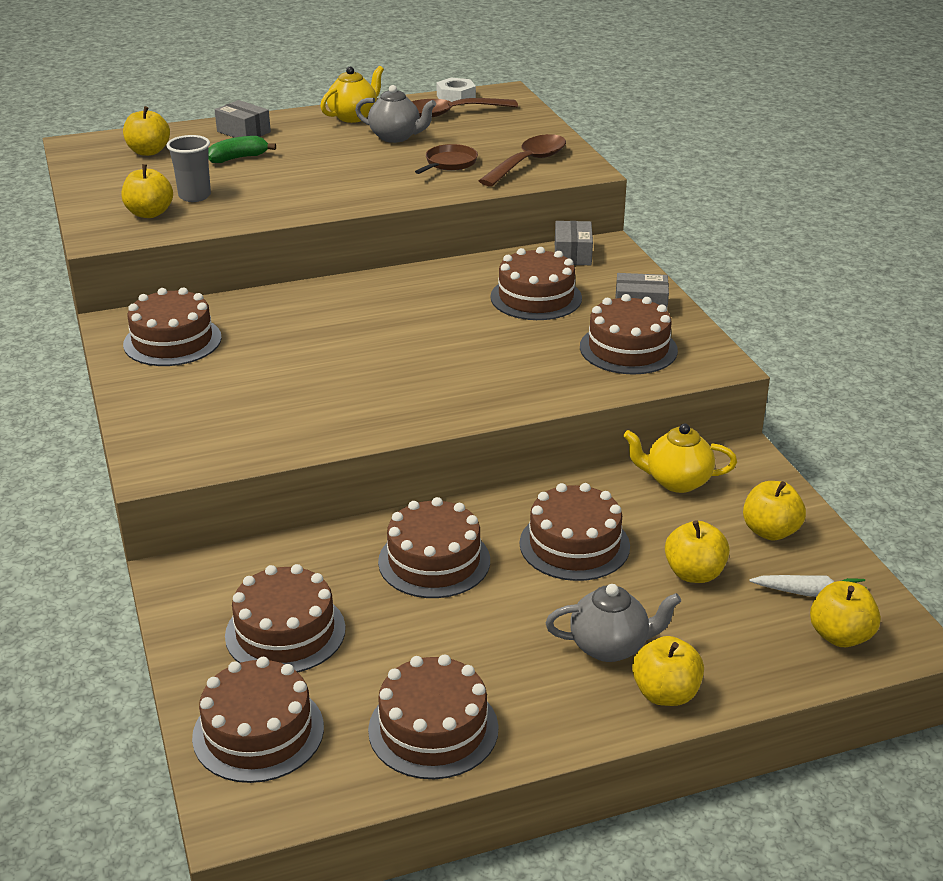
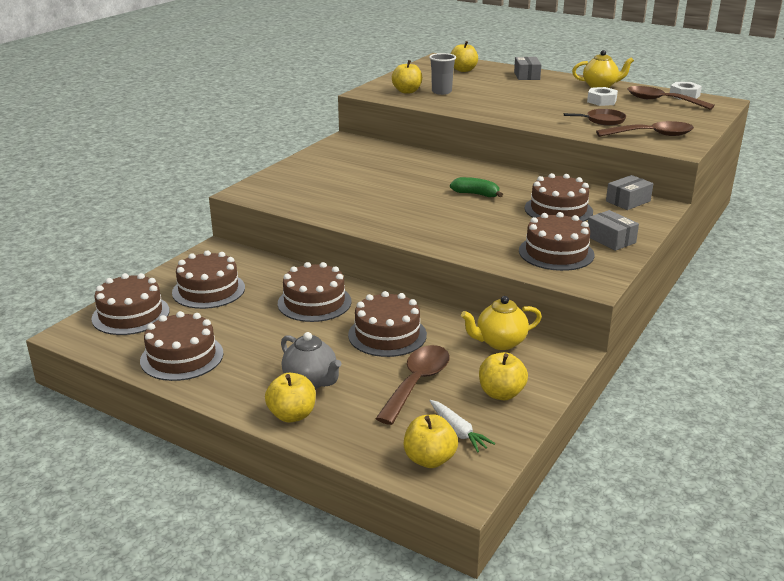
camera: 50 degrees right, 5 degrees down
brown cake [123,288,222,366] -> none
green banana [209,136,276,163] -> green banana moved to [450,177,503,197]
grey teapot [355,85,436,143] -> white nut [587,87,618,106]
yellow teapot [623,424,737,493] -> yellow teapot turned 75 degrees counterclockwise [461,296,542,350]
yellow apple [665,520,730,583] -> brown spoon [375,345,450,425]

